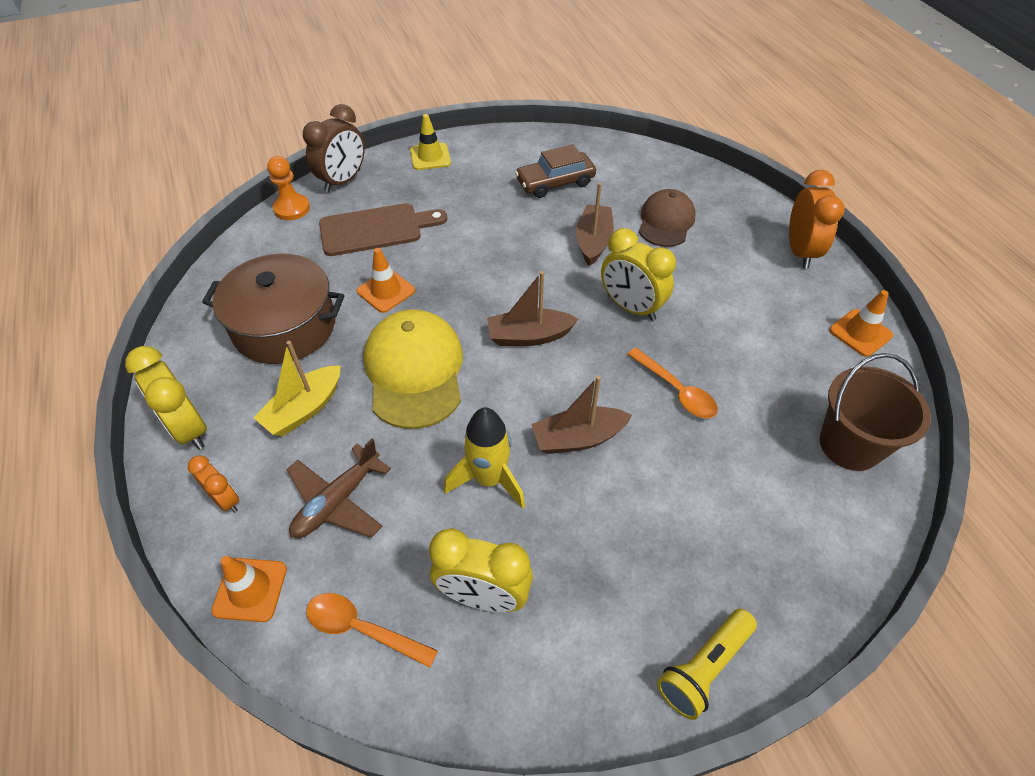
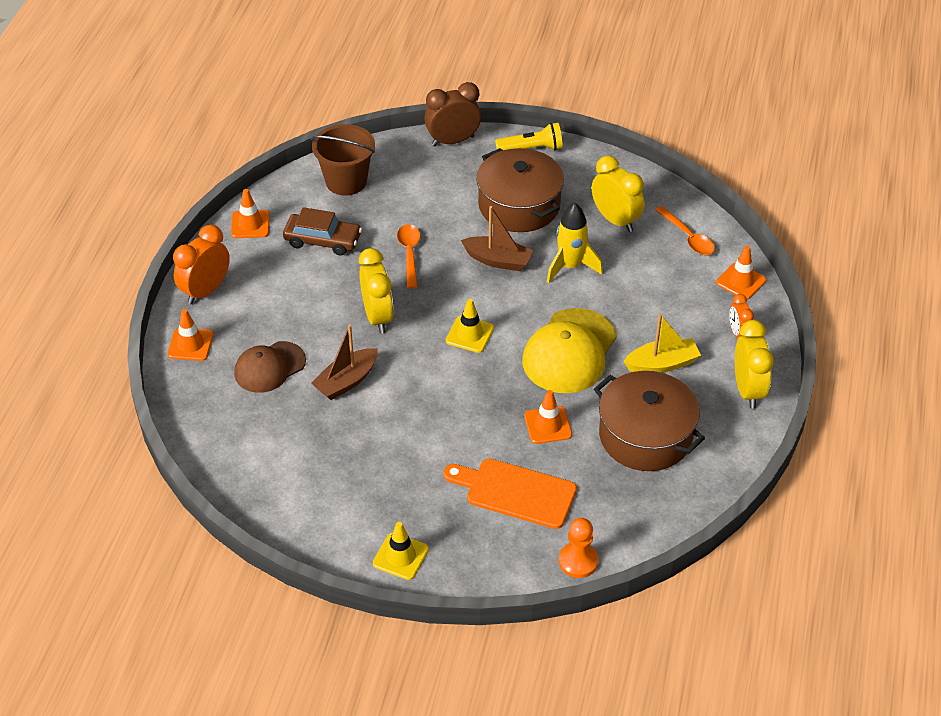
camera: 145 degrees left, 5 degrees down
brown plane [286,439,391,538] -> none
brown clock [303,104,365,193] -> brown clock moved to [424,82,481,146]
brown cutting board [319,203,447,256] -> orange cutting board [443,458,577,529]
brown boat [487,271,578,346] -> yellow traffic cone [446,299,494,353]
brown car [515,144,596,198] -> brown car moved to [283,207,362,256]
none -> orange traffic cone [167,309,214,361]
none -> brown pot [476,148,564,232]

